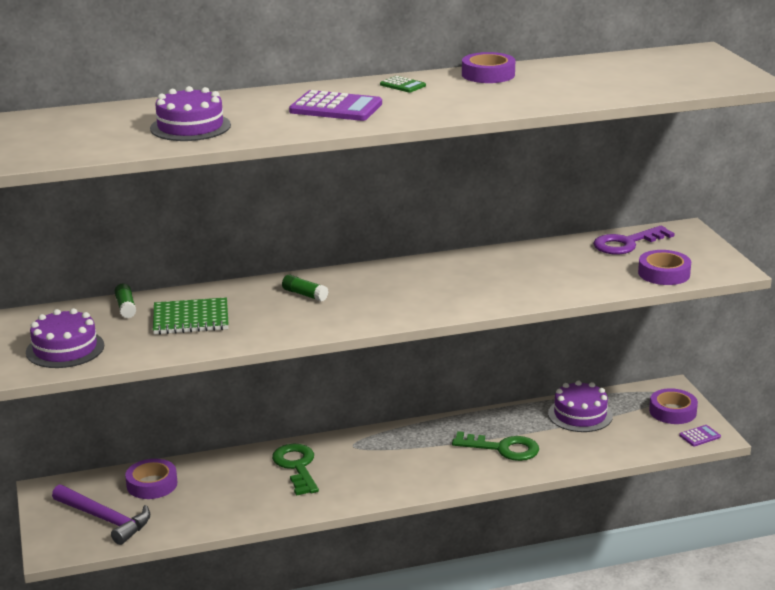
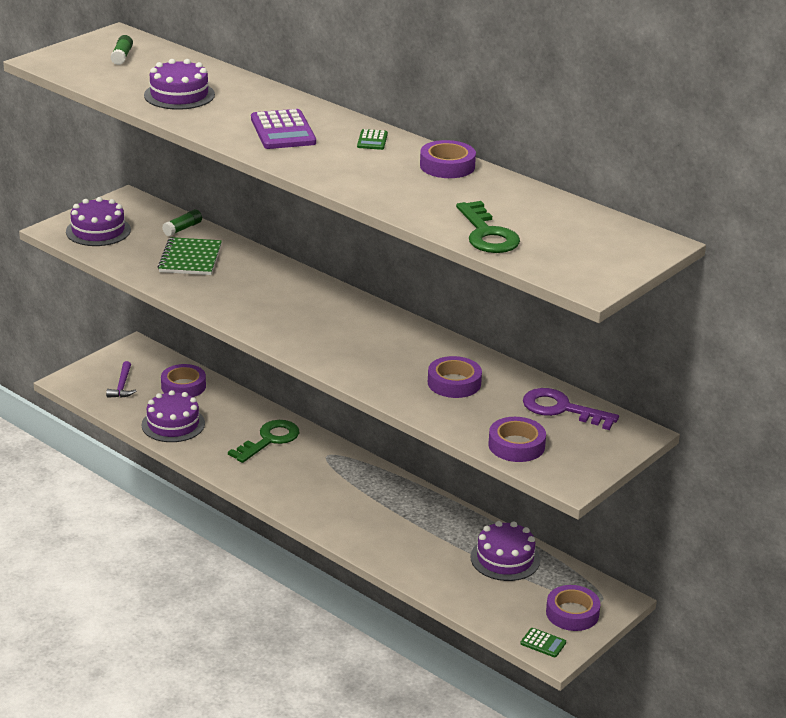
camera: 55 degrees right, 5 degrees up
purple hammer [52,484,150,545] -> purple hammer [106,361,136,398], size x0.60
green notebook [153,297,229,335] -> green notebook turned 45 degrees clockwise [158,237,222,275]
green glue stick [282,274,328,301] -> green glue stick moved to [111,35,133,65]
green key [452,431,539,461] -> green key moved to [456,201,520,253]
purple calculator [679,425,721,446] -> green calculator [520,628,566,657]
none -> purple cake [142,390,205,442]
none -> purple tape [428,356,482,398]

